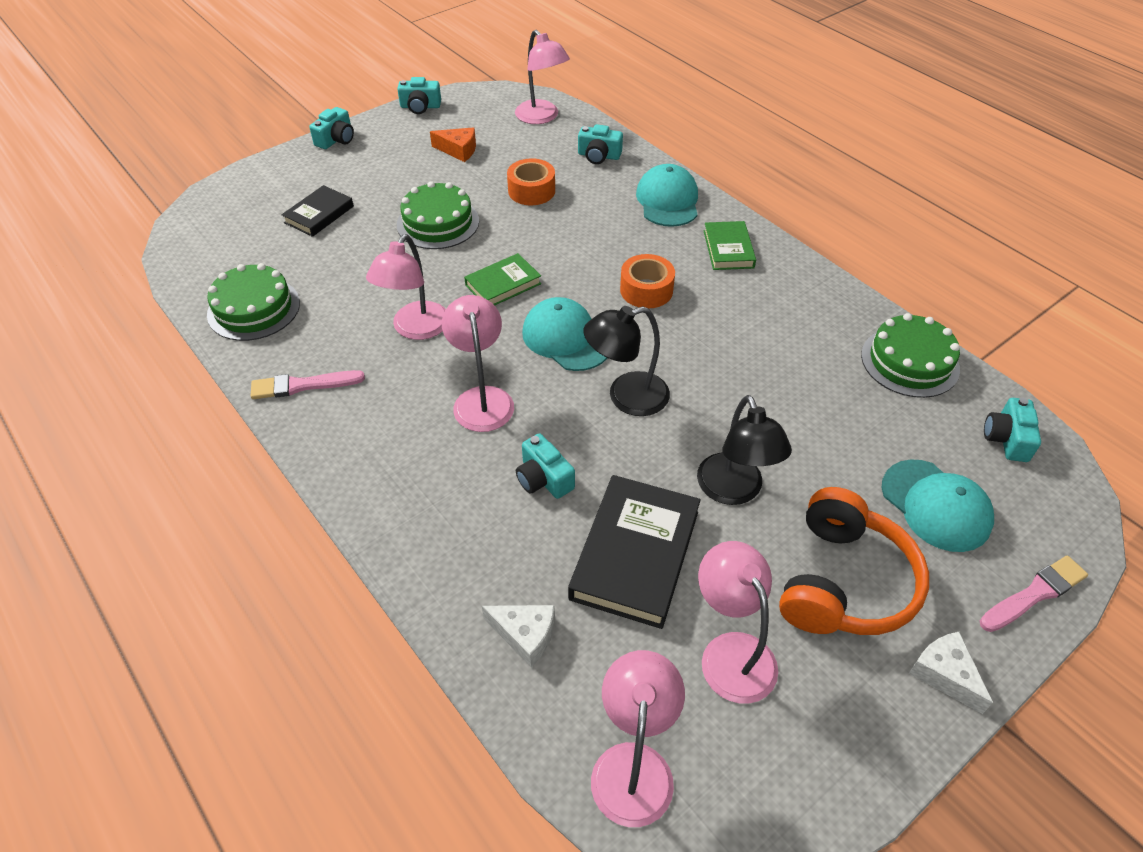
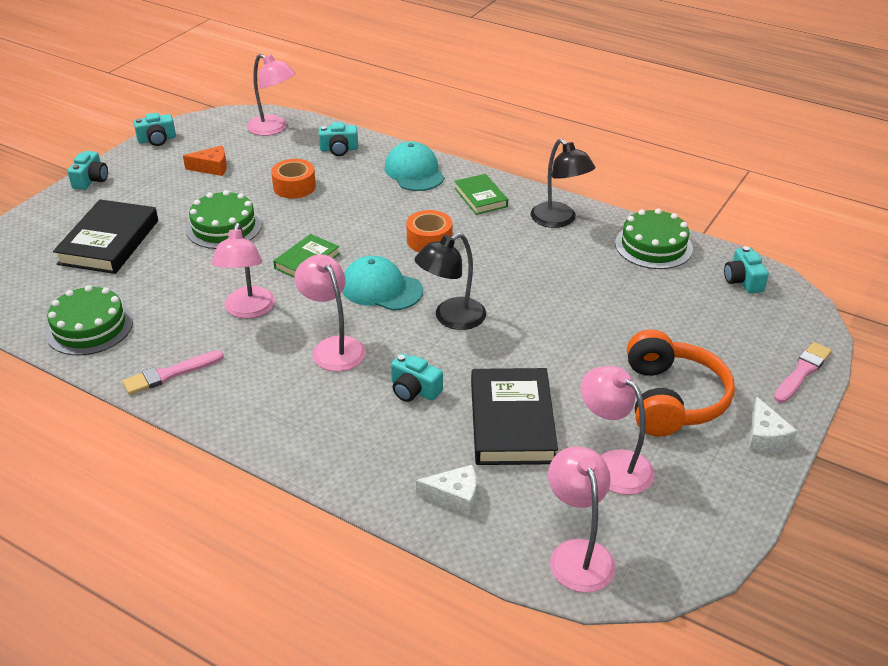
camera: 20 degrees left, 10 degrees down
black book [282,185,354,237] -> black book [53,199,158,274], size x1.70
black lamp [697,395,792,505] -> black lamp moved to [531,139,595,228]
turquoise cap [882,459,994,552] -> none
white cheese [909,632,993,714] -> white cheese turned 135 degrees counterclockwise [749,397,797,452]

